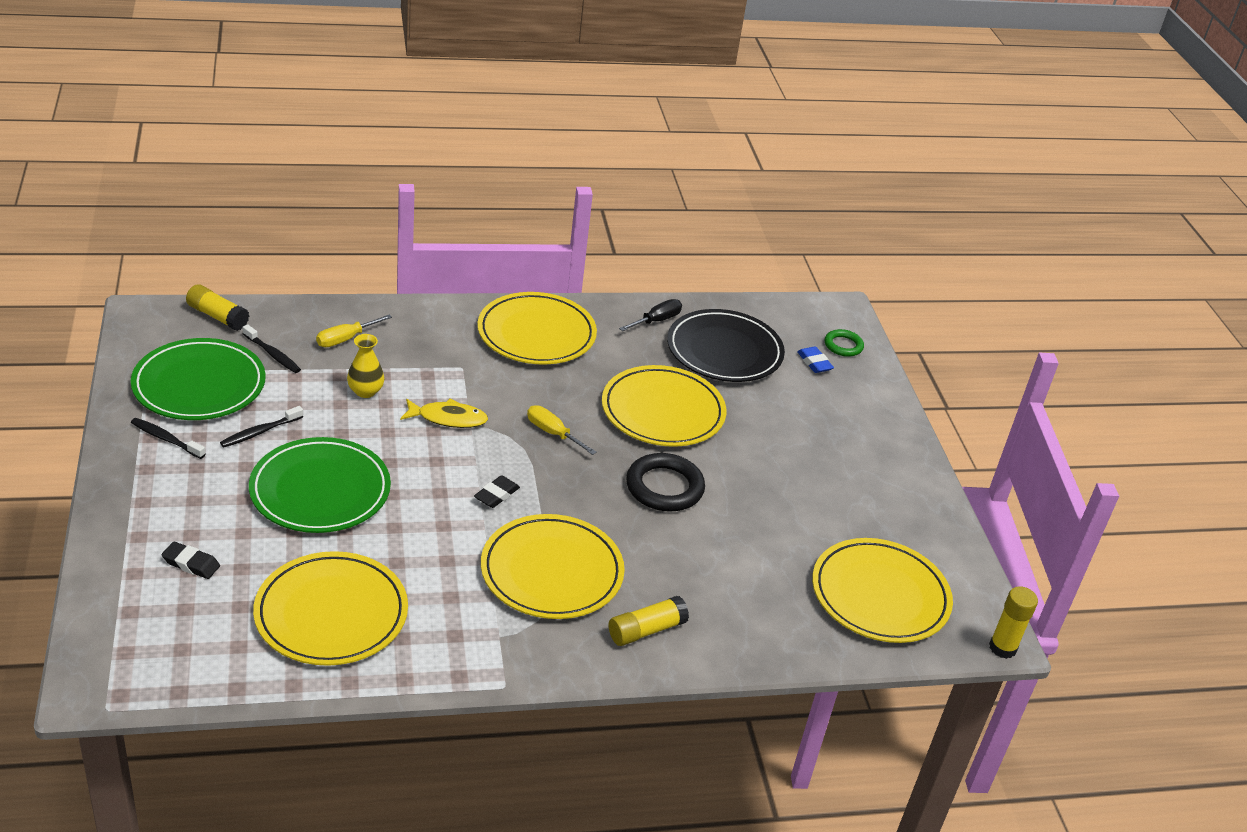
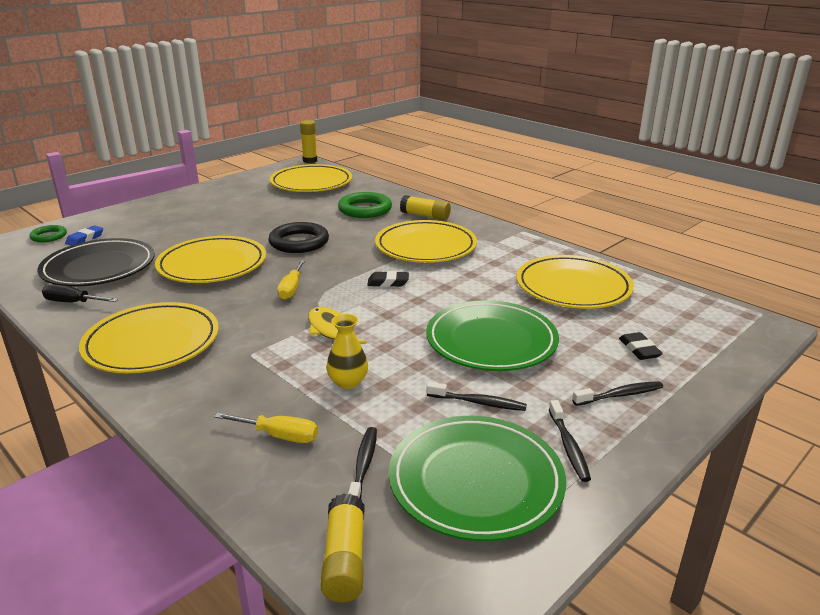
camera: 120 degrees left, 10 degrees down
none -> green ring [338,192,392,218]
none -> black toothbrush [572,381,663,406]

